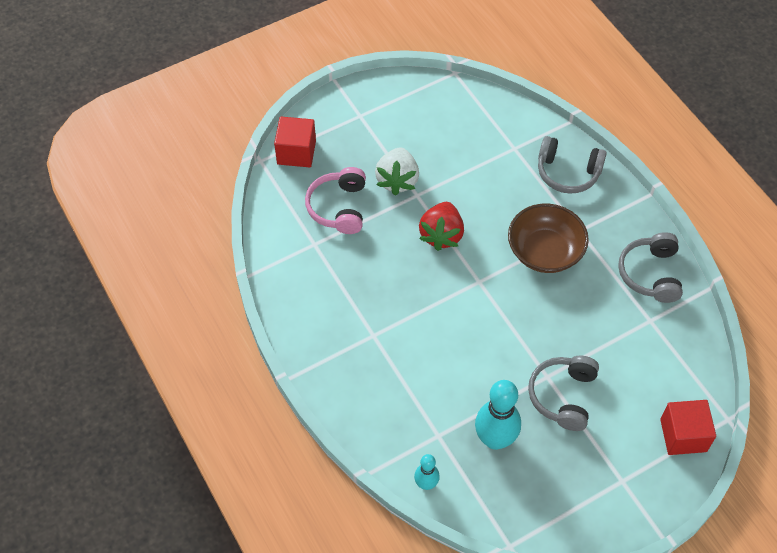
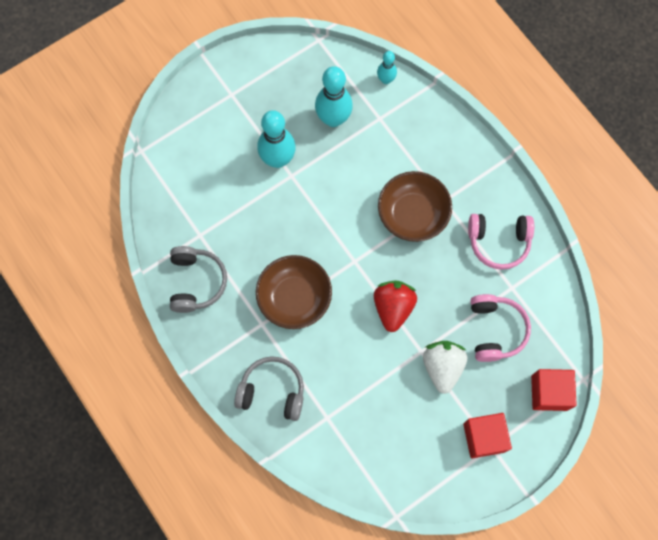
camera: 175 degrees right, 15 degrees up
grey headphones [528,356,599,431] -> turquoise bowling pin [257,110,296,168]
red cube [660,400,716,455] -> red cube moved to [463,413,512,458]
none -> brown bowl [378,171,452,242]
none -> pink headphones [468,214,534,270]

